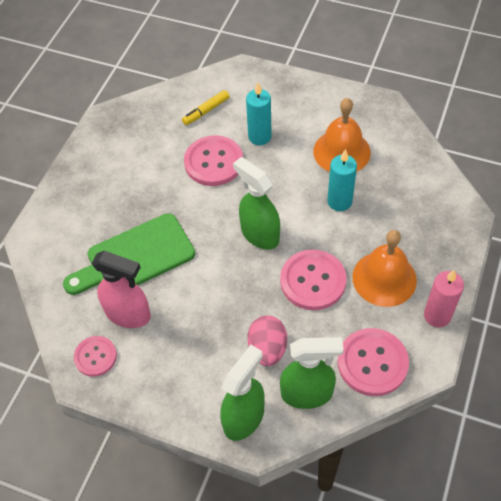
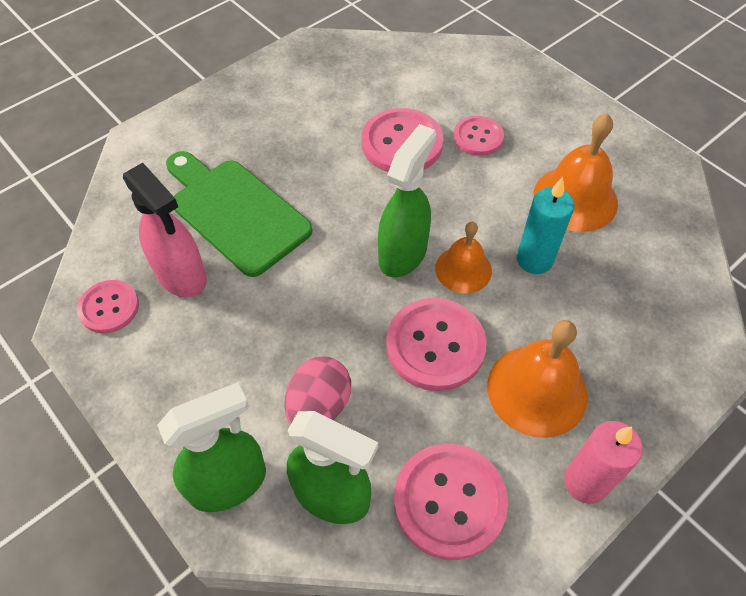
camera: 25 degrees right, 0 degrees up
green cutting board [63,213,195,295] -> green cutting board turned 45 degrees clockwise [166,151,313,277]
yellow marker [182,90,229,125] -> none
green spray bottle [233,157,280,250] -> green spray bottle turned 45 degrees clockwise [378,124,436,277]
turquoise candle [246,82,272,145] -> pink button [454,116,504,156]
none -> orange bell [435,222,492,293]

